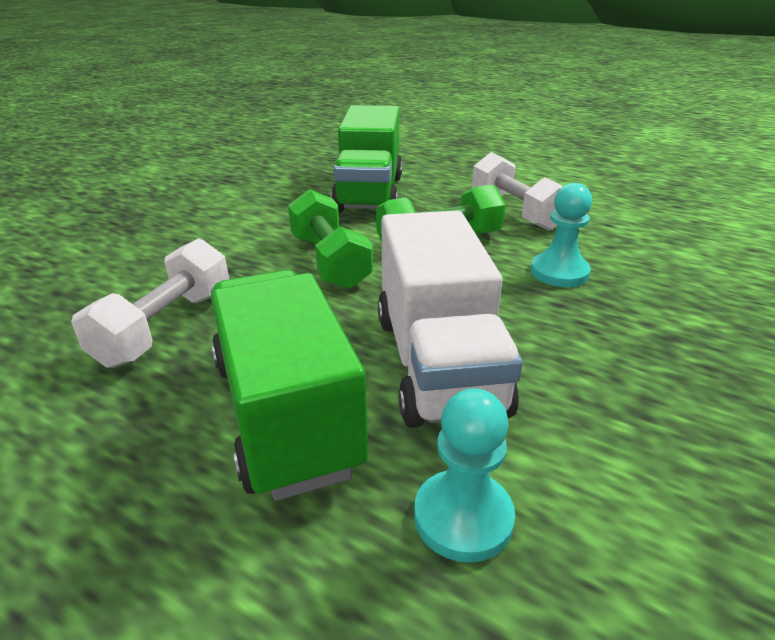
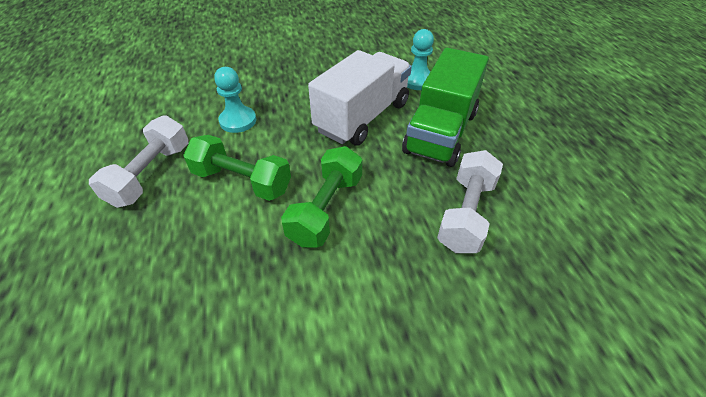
camera: 135 degrees left, 15 degrees up
white dumbbell [71,238,229,368] -> white dumbbell turned 45 degrees counterclockwise [437,150,503,253]
green truck [331,105,402,213] -> none

